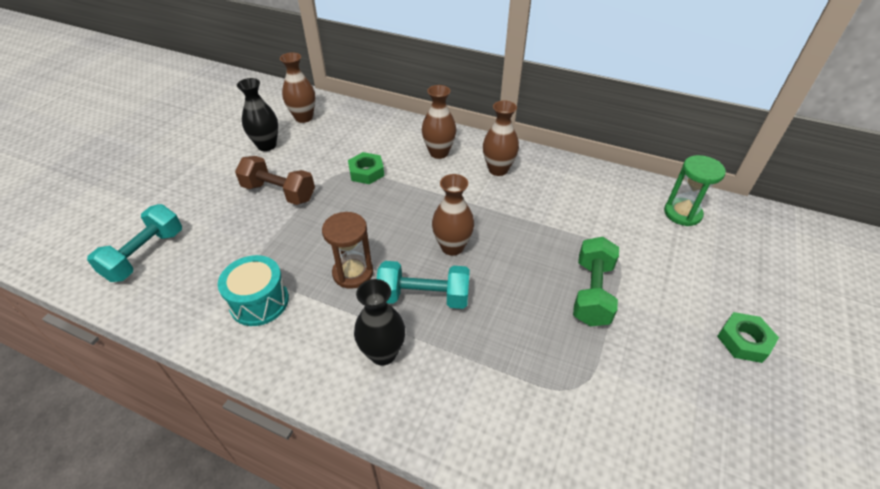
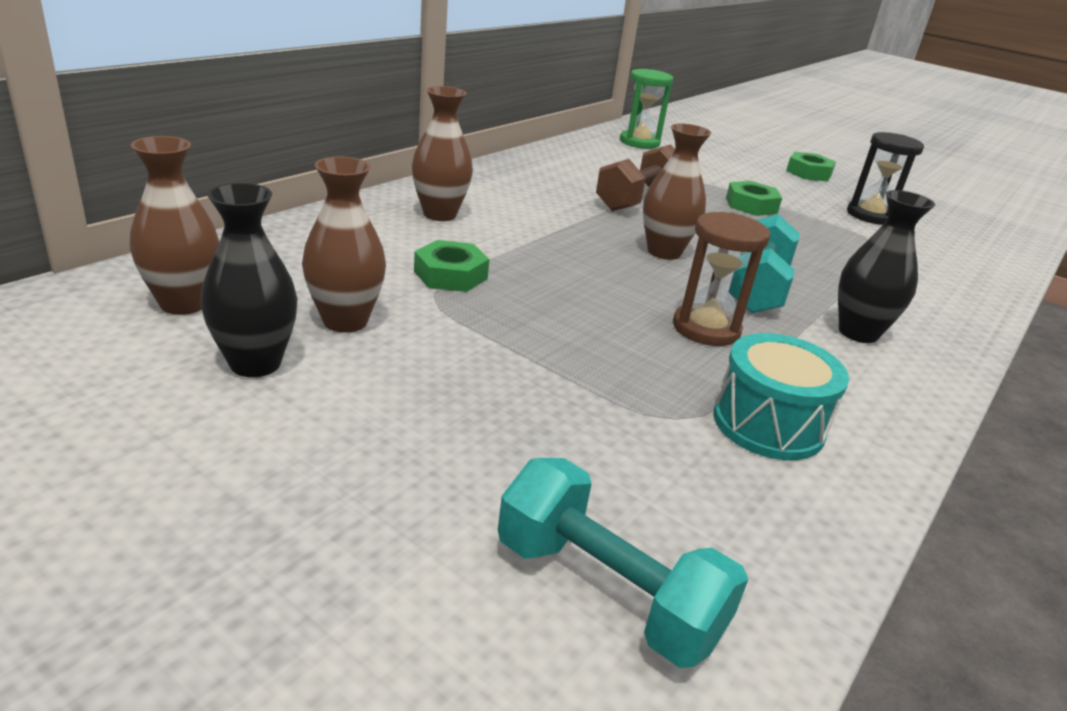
camera: 80 degrees left, 15 degrees down
brown dumbbell [235,156,315,205] -> brown dumbbell moved to [596,144,675,211]
brown vase [483,100,519,176] -> brown vase moved to [302,157,386,333]
green dumbbell [573,237,619,327] -> green nut [726,181,782,216]
none -> black hourglass [847,132,924,225]

